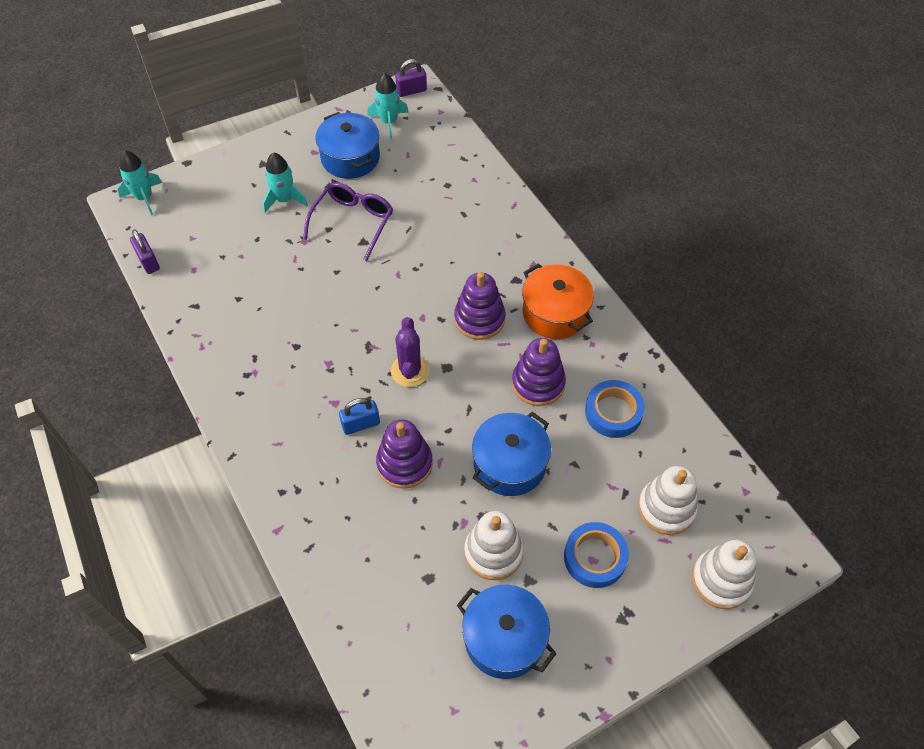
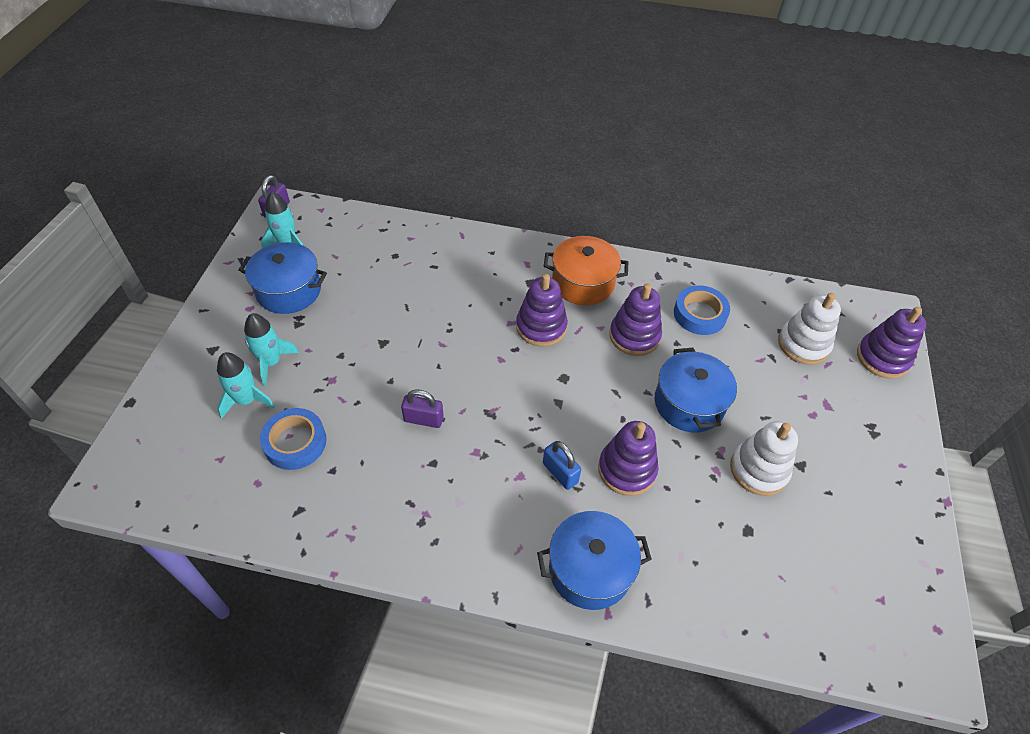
camera: 50 degrees left, 5 degrees down
turquoise rocket [118,150,162,215] -> turquoise rocket moved to [217,352,275,419]
purple padlock [130,229,160,274] -> purple padlock moved to [401,389,444,428]
purple glasses [303,182,393,261] -> none
blue padlock [339,398,380,435] -> blue padlock turned 60 degrees counterclockwise [543,441,581,490]
purple cactus [391,317,430,387] -> none
blue pot [457,585,557,679] -> blue pot moved to [537,511,652,610]
blue tape [564,522,629,588] -> blue tape moved to [260,408,327,470]
white stacking toy [692,540,756,609] -> purple stacking toy [857,307,926,379]

